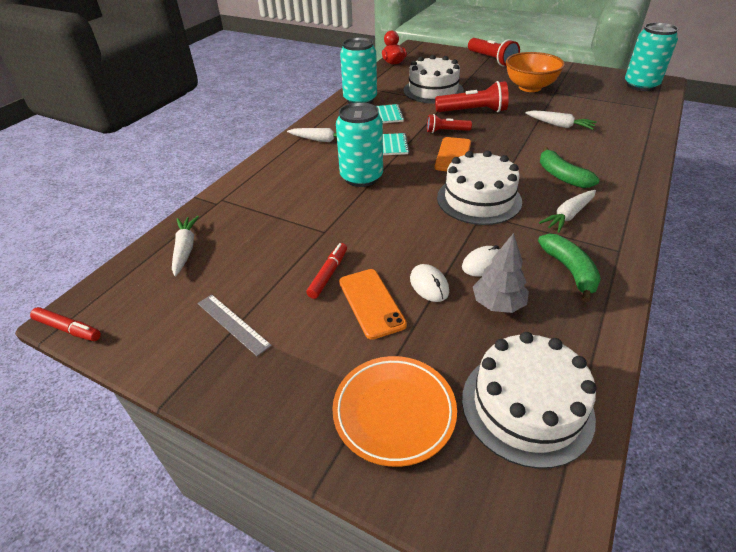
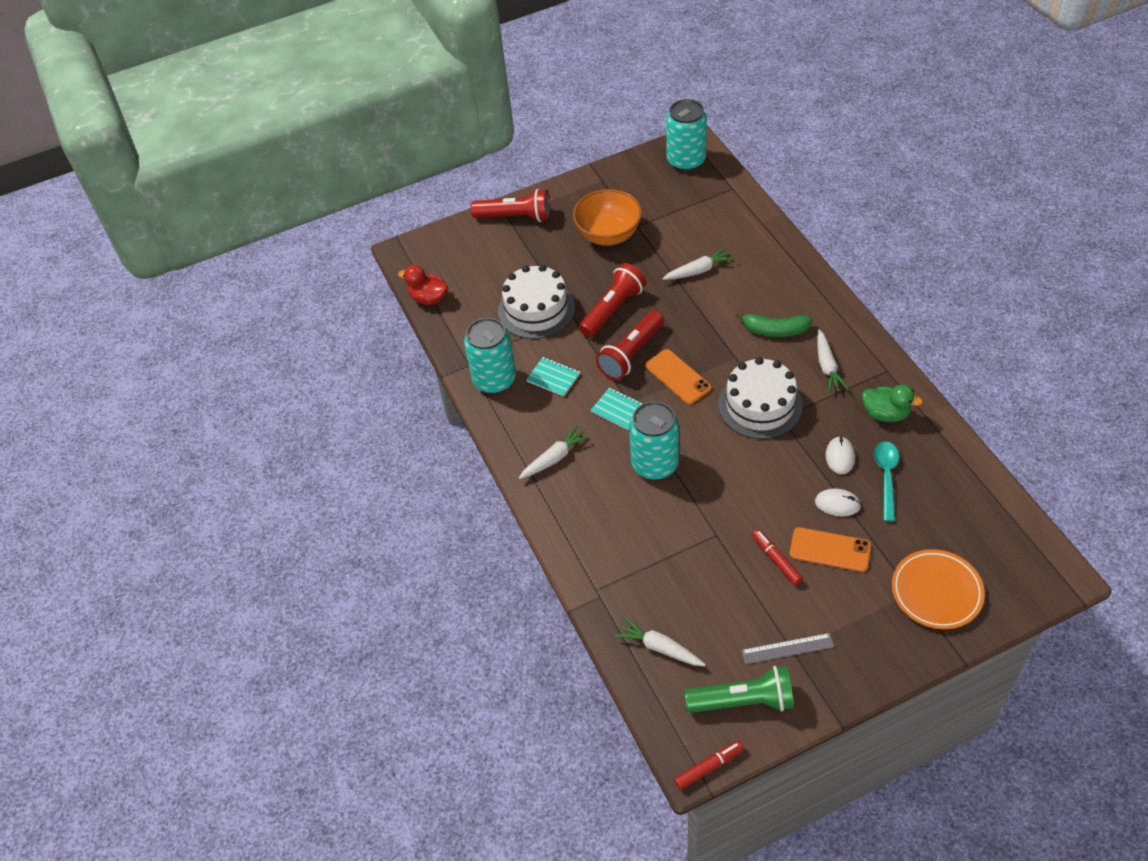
camera: 50 degrees left, 10 degrees up
red flashlight [427,114,472,133] -> red flashlight [596,311,664,380], size x1.70
white cake [462,332,597,469] -> none
grey tree [473,233,529,313] -> turquoise spoon [874,441,899,522]
green banana [538,234,601,303] -> green duck [862,384,923,422]
none -> green flashlight [684,666,794,713]

